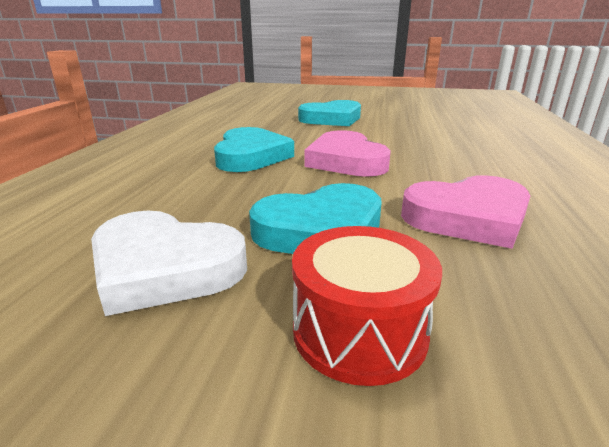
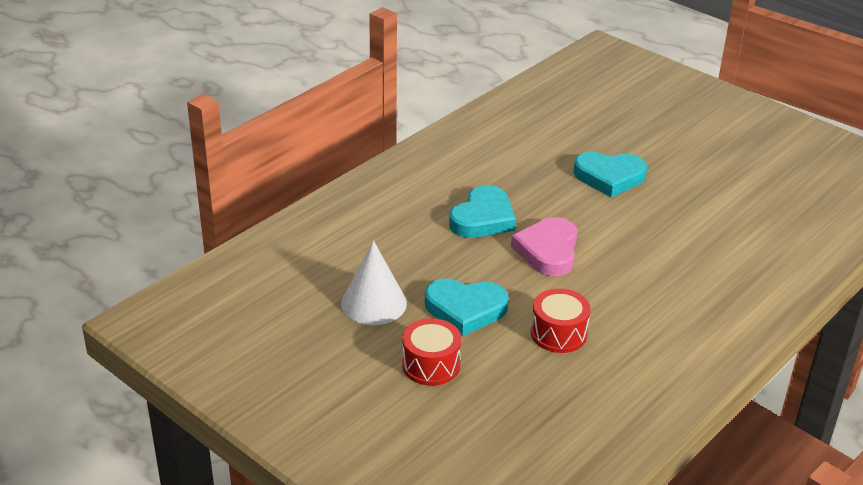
camera: 30 degrees right, 10 degrees up
white heart [91,210,247,316] -> white cone [341,240,407,325]
pink heart [401,175,530,249] -> red drum [531,288,591,353]

